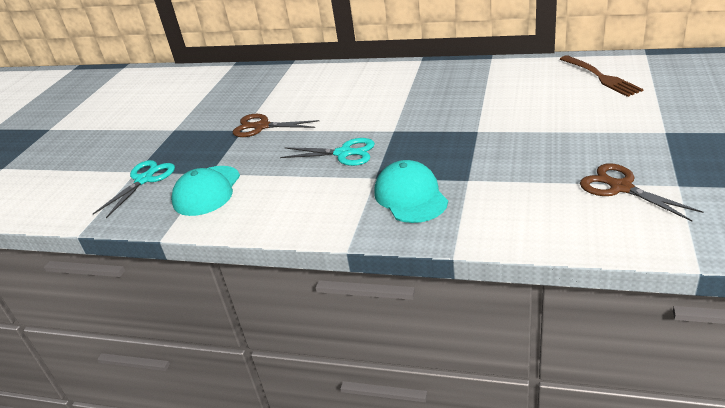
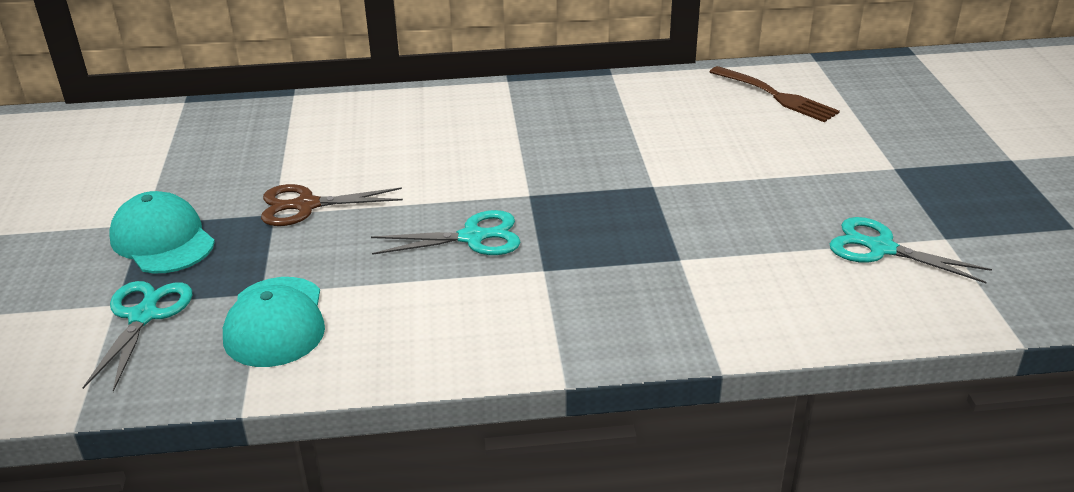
camera: 25 degrees left, 0 degrees up
turquoise cap [374,160,448,223] -> turquoise cap moved to [109,191,215,273]
brown scissors [580,163,703,221] -> turquoise scissors [830,217,992,283]

